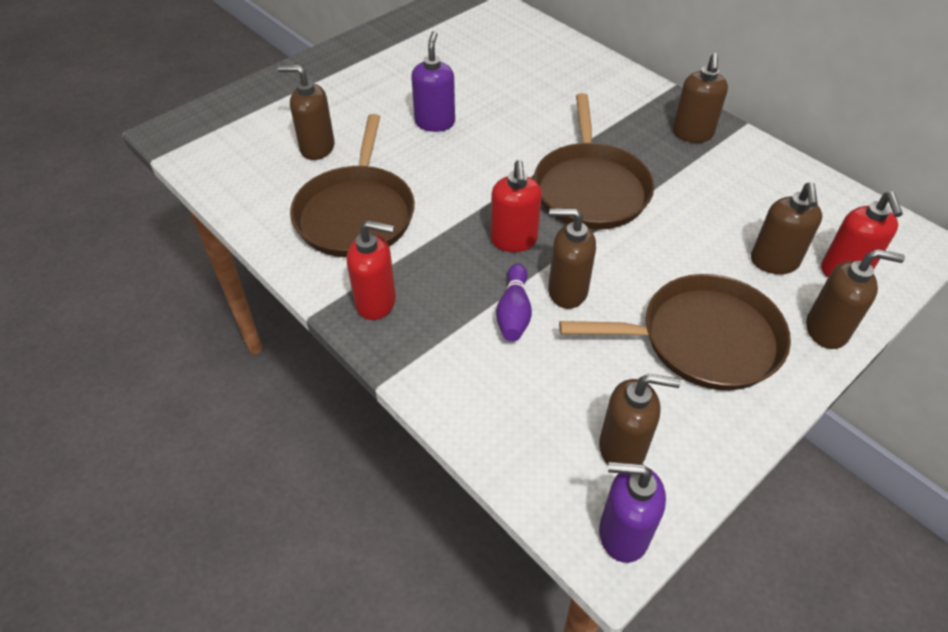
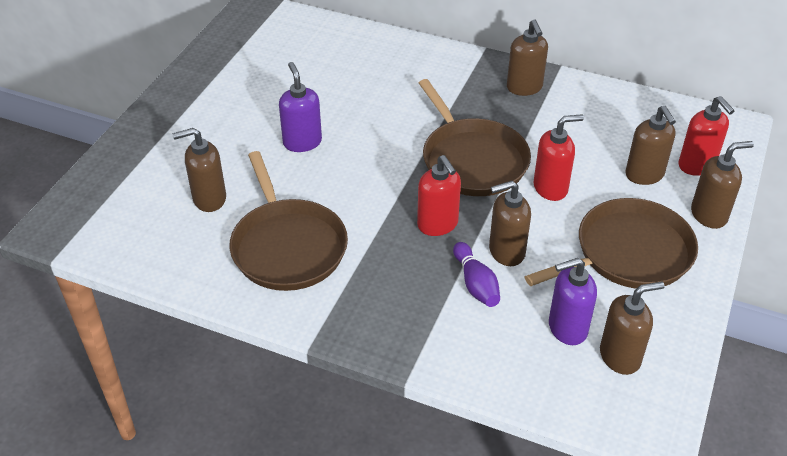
camera: 25 degrees left, 5 degrees down
red soap dispenser [347,220,396,320] -> red soap dispenser moved to [534,114,584,201]
purple soap dispenser [599,462,666,563] -> purple soap dispenser moved to [549,258,597,345]

